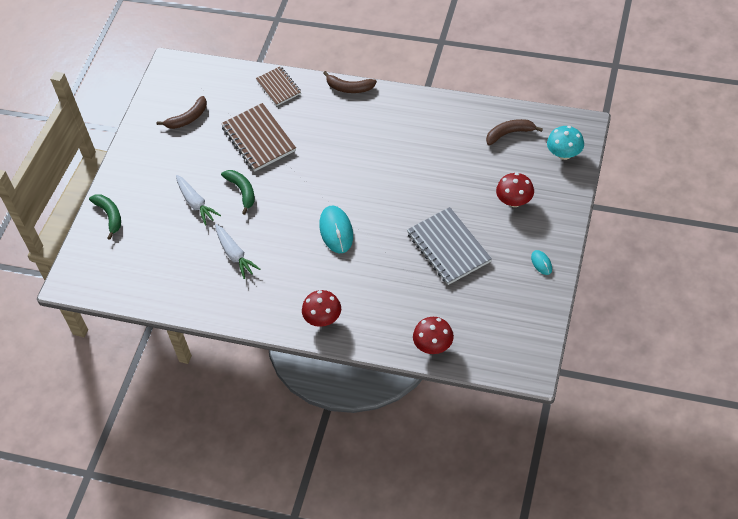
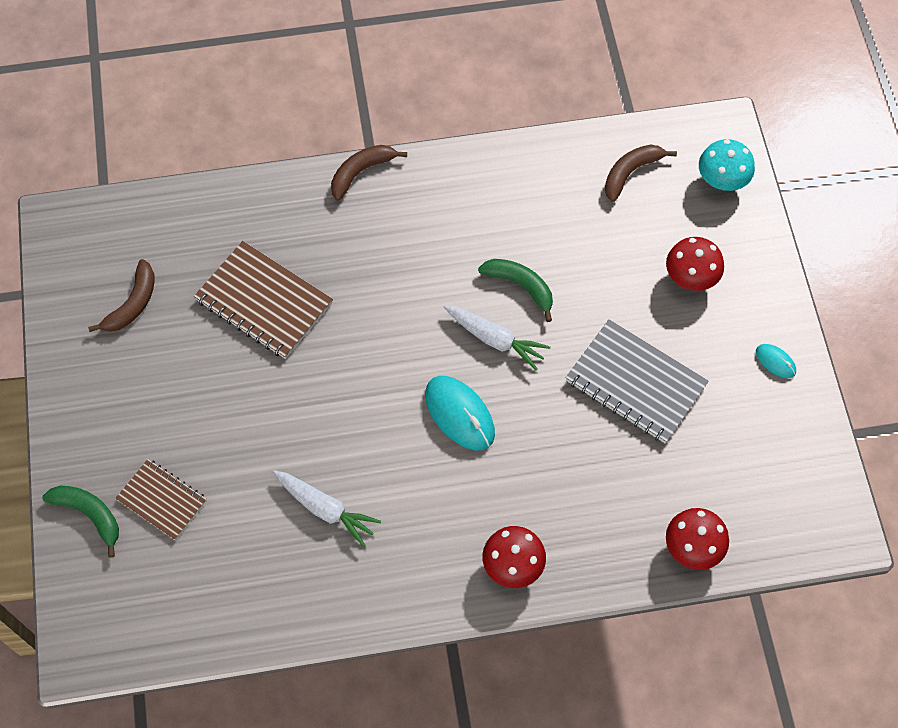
camera: 30 degrees left, 10 degrees up
white carrot [176,175,221,225] -> white carrot moved to [444,305,550,371]
green banana [221,170,255,215] -> green banana moved to [478,259,553,322]
brown notebook [256,66,301,106] -> brown notebook moved to [115,459,207,540]
brown banana [323,71,377,93] -> brown banana turned 150 degrees clockwise [331,145,407,201]

